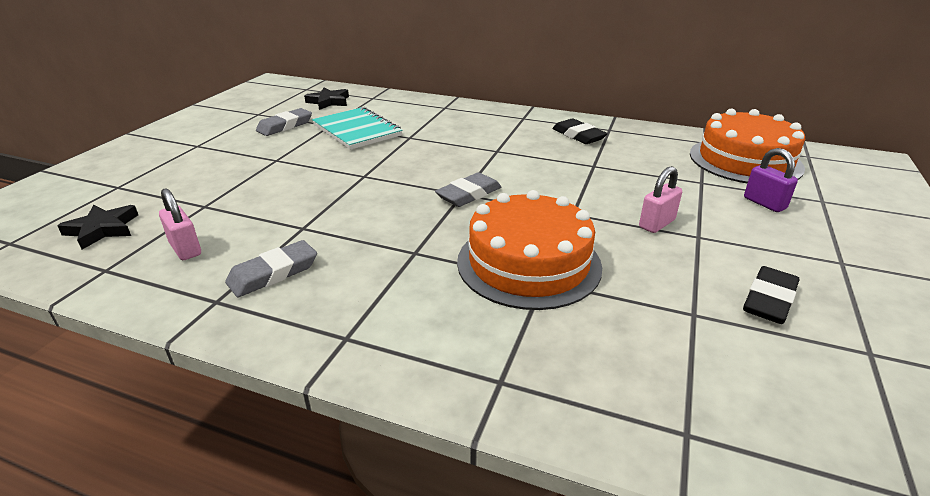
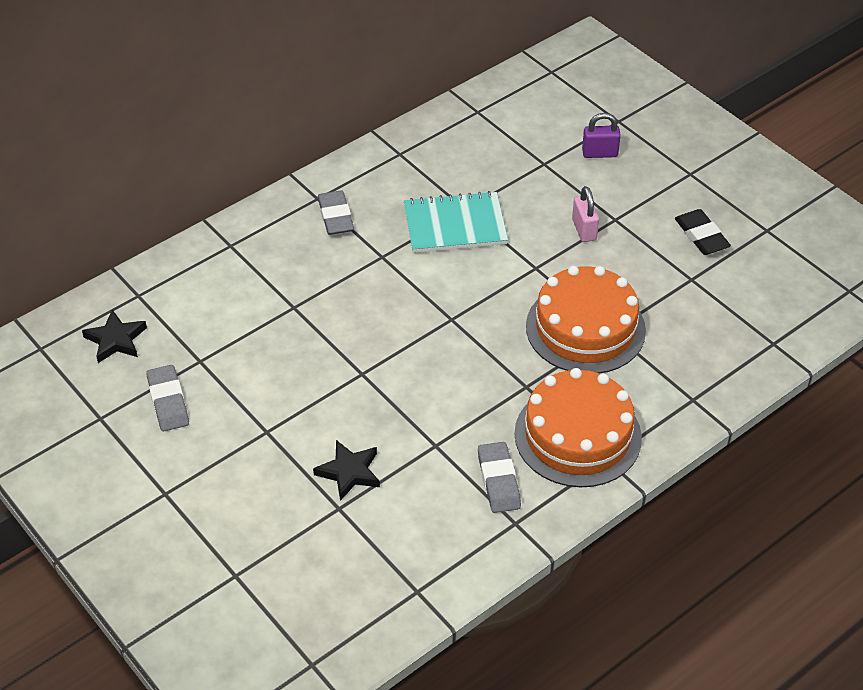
camera: 60 degrees left, 15 degrees up
black star [57,205,138,250] -> black star moved to [313,440,380,501]
pink padlock [159,188,201,260] -> none
turquoise notebook [312,107,403,150] -> turquoise notebook moved to [404,191,508,253]
grey eraser [435,172,501,207] -> grey eraser moved to [318,190,354,235]
black eraser [552,118,608,144] -> none
orange cake [690,109,805,183] -> orange cake moved to [514,368,642,487]

